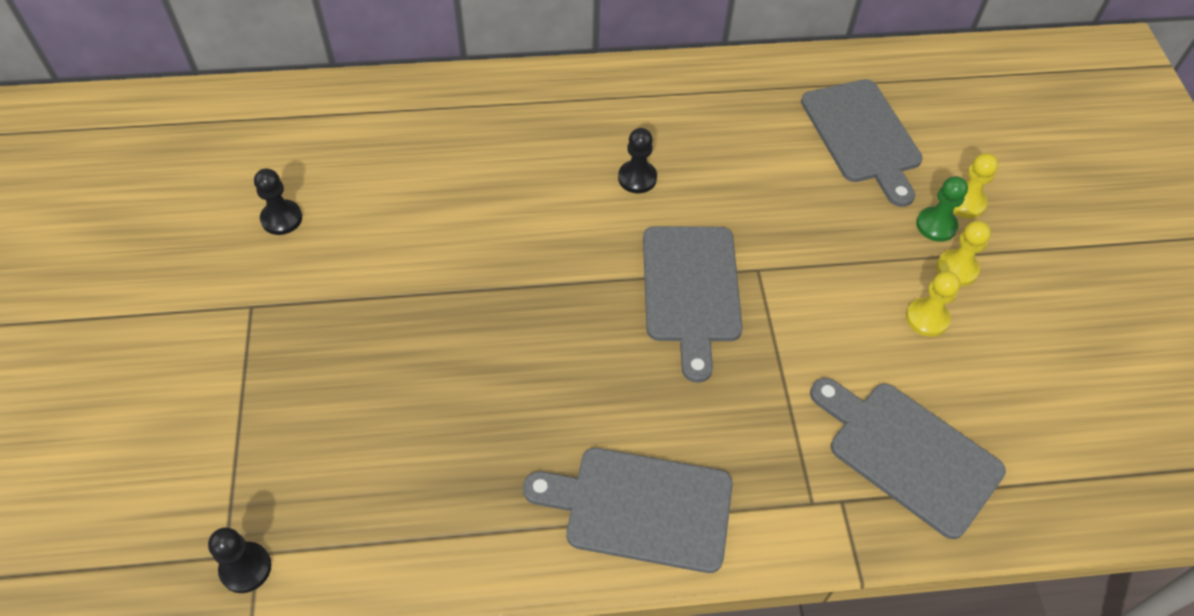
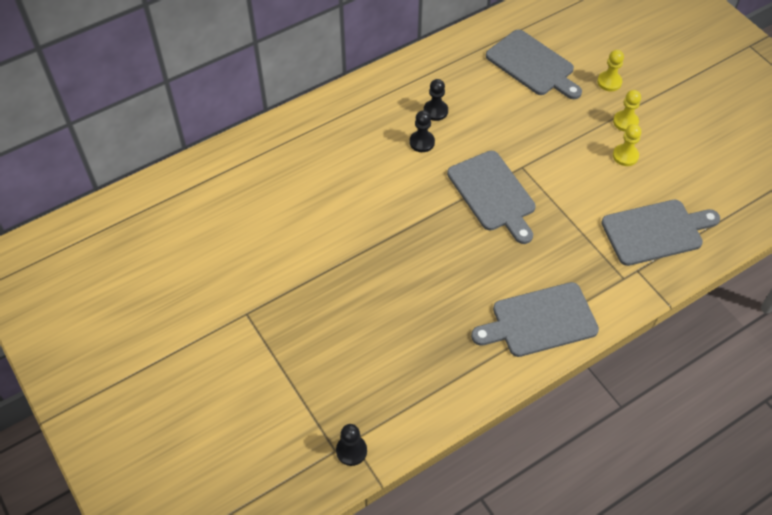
camera: 25 degrees left, 0 degrees up
black pawn [254,168,302,235] -> black pawn moved to [424,79,448,121]
grey cutting board [810,378,1006,539] -> grey cutting board turned 150 degrees clockwise [601,200,720,266]
green pawn [916,176,968,242] -> none

